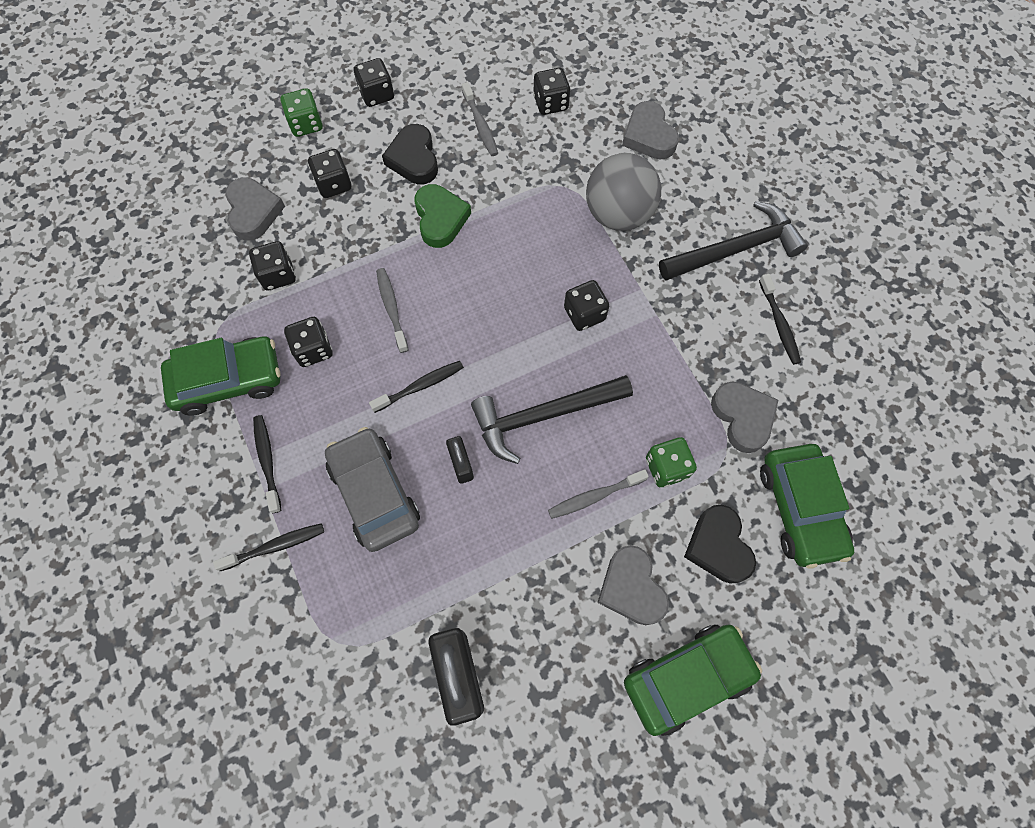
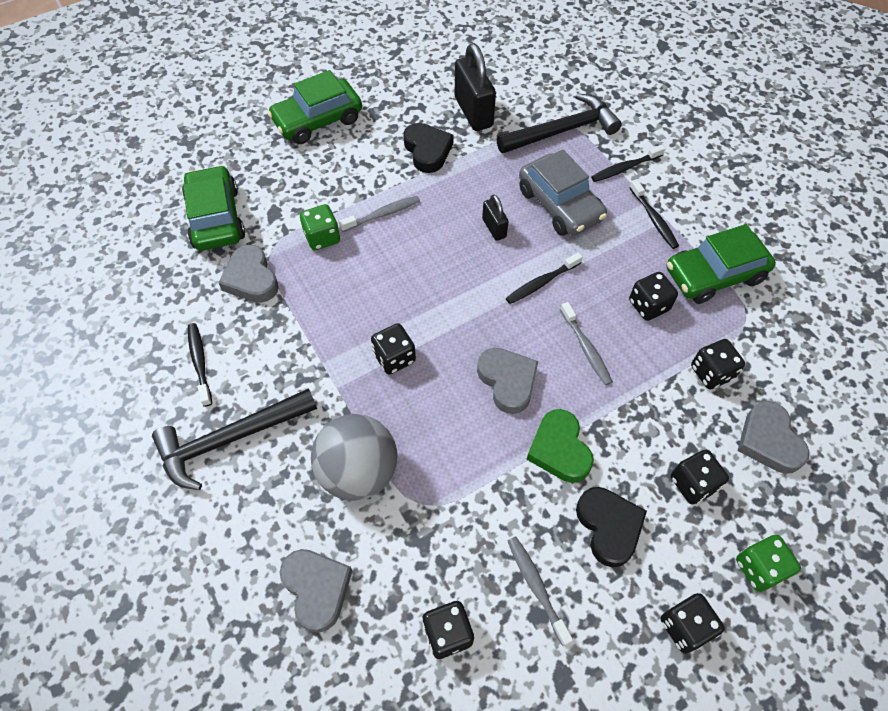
camera: 175 degrees right, 10 degrees down
black hammer [471,375,633,464] -> black hammer moved to [497,93,622,153]
grey heart [597,545,669,625] -> grey heart moved to [477,348,538,414]
black heart [684,505,756,584] -> black heart moved to [403,123,453,173]

